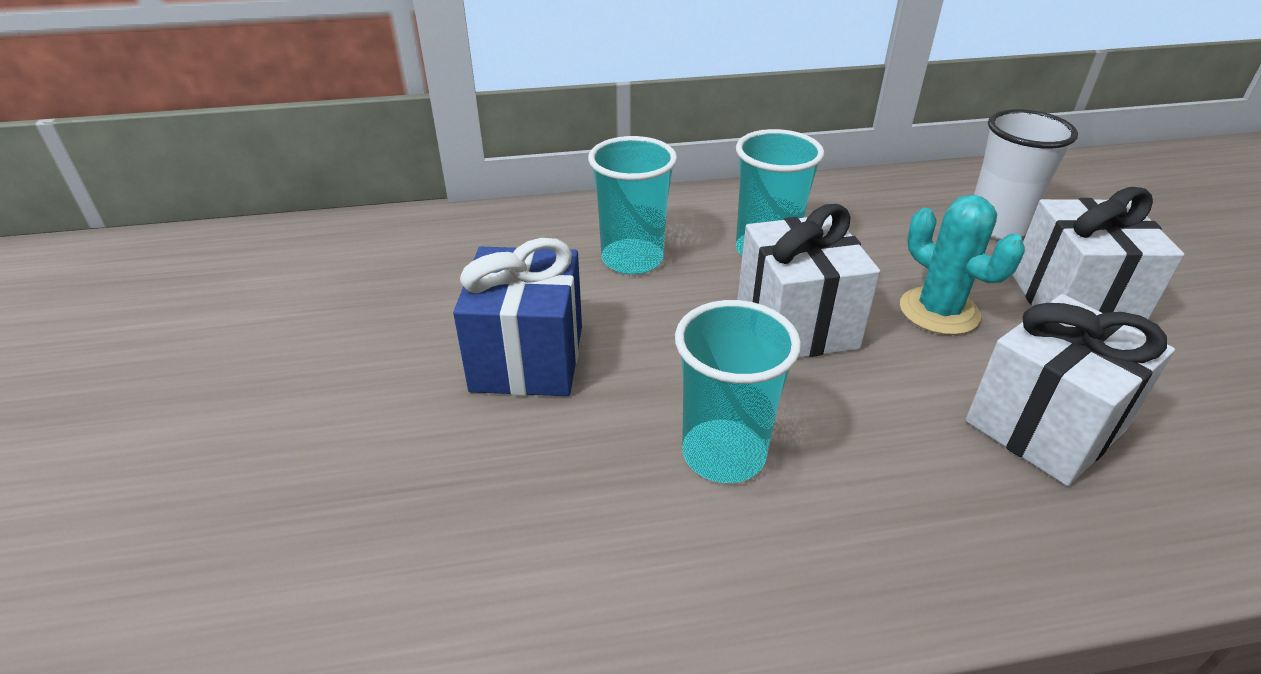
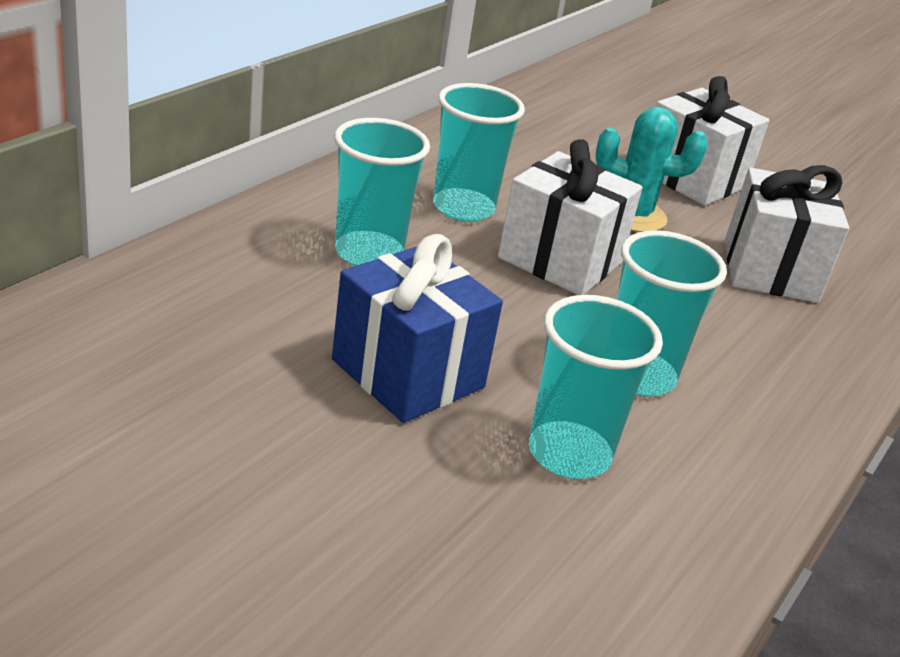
camera: 50 degrees left, 5 degrees down
white cup [974,109,1078,240] -> none
none -> turquoise cup [529,295,663,479]

